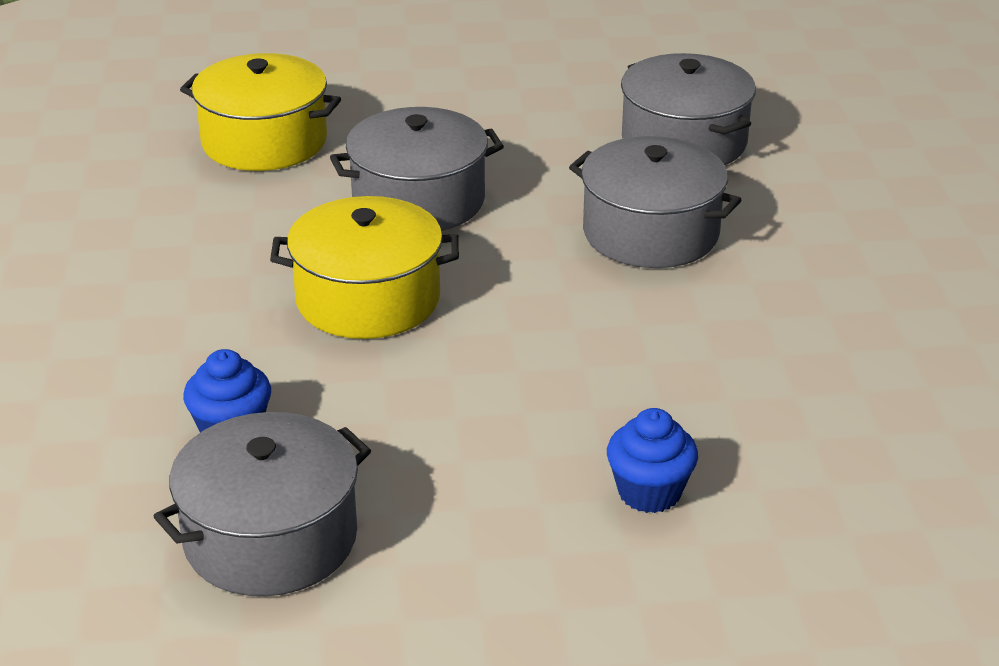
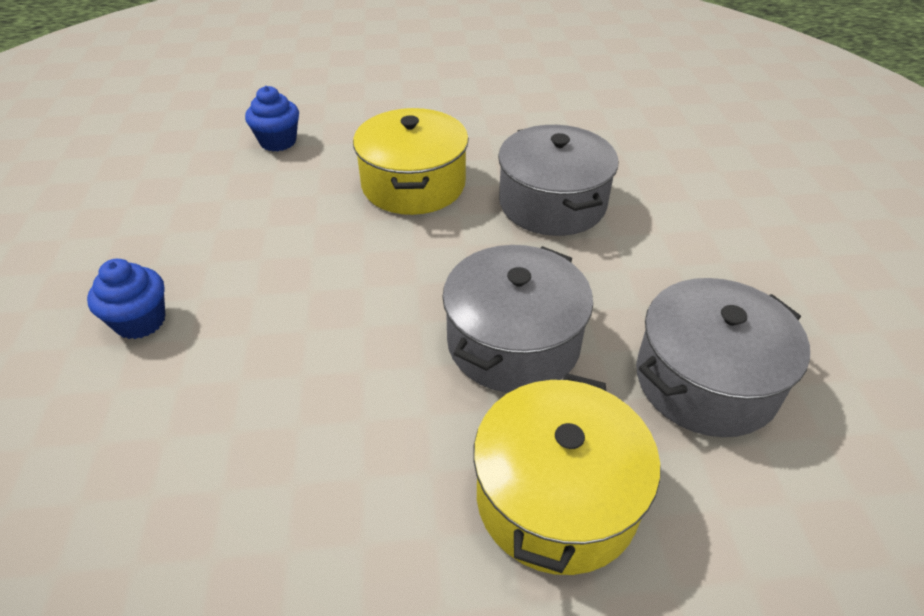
camera: 90 degrees right, 10 degrees up
grey pot [153,412,371,596] -> none
yellow pot [180,53,341,171] -> yellow pot moved to [473,373,660,575]

